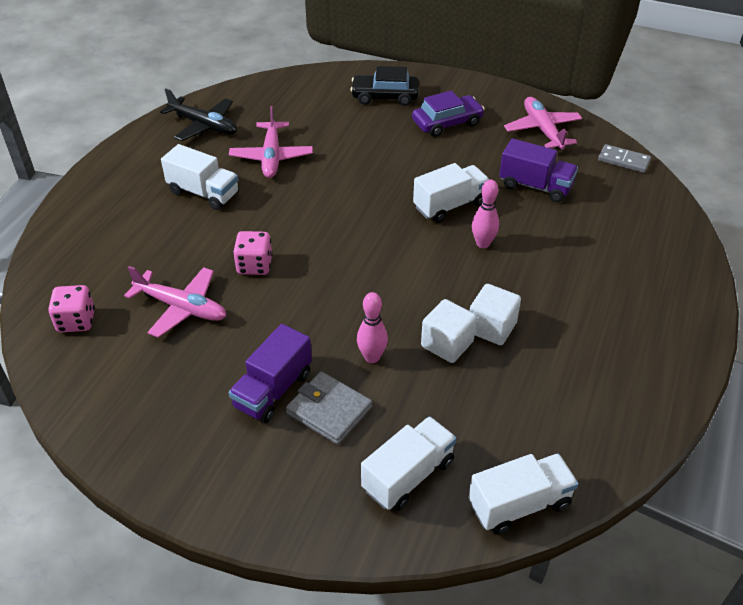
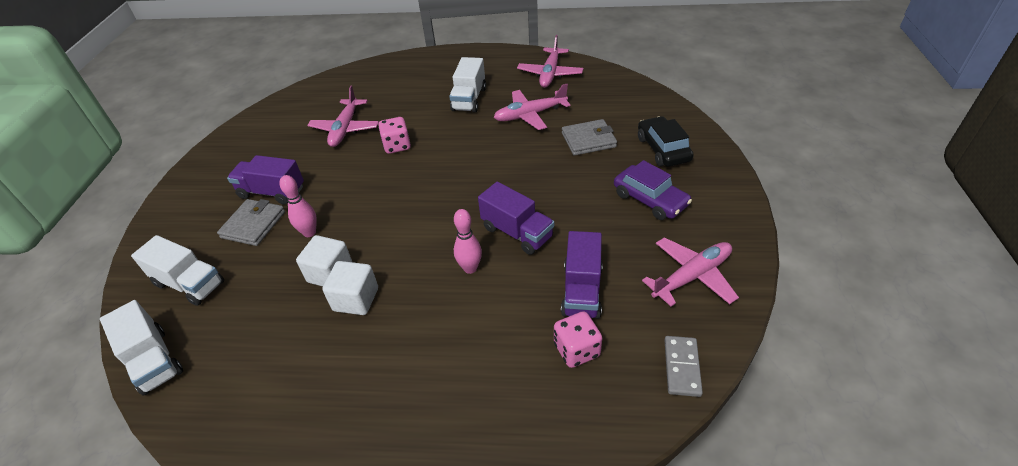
camera: 75 degrees right, 0 degrees up
pink dice [48,285,95,332] -> pink dice moved to [554,311,602,368]
black plane [160,89,237,141] -> pink plane [517,35,583,88]
white truck [413,163,490,223] -> purple truck [478,182,554,255]
none -> grey wallet [562,119,617,156]

